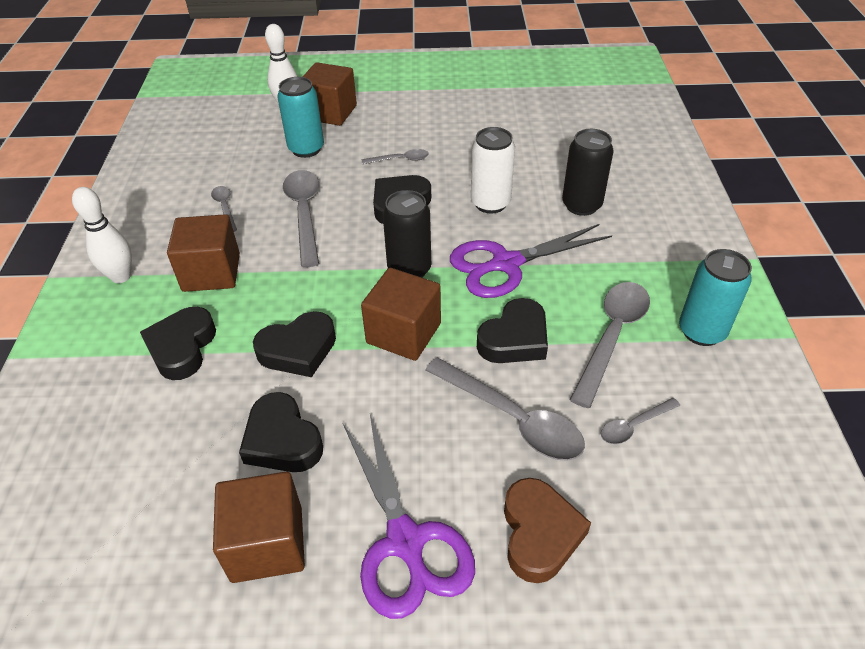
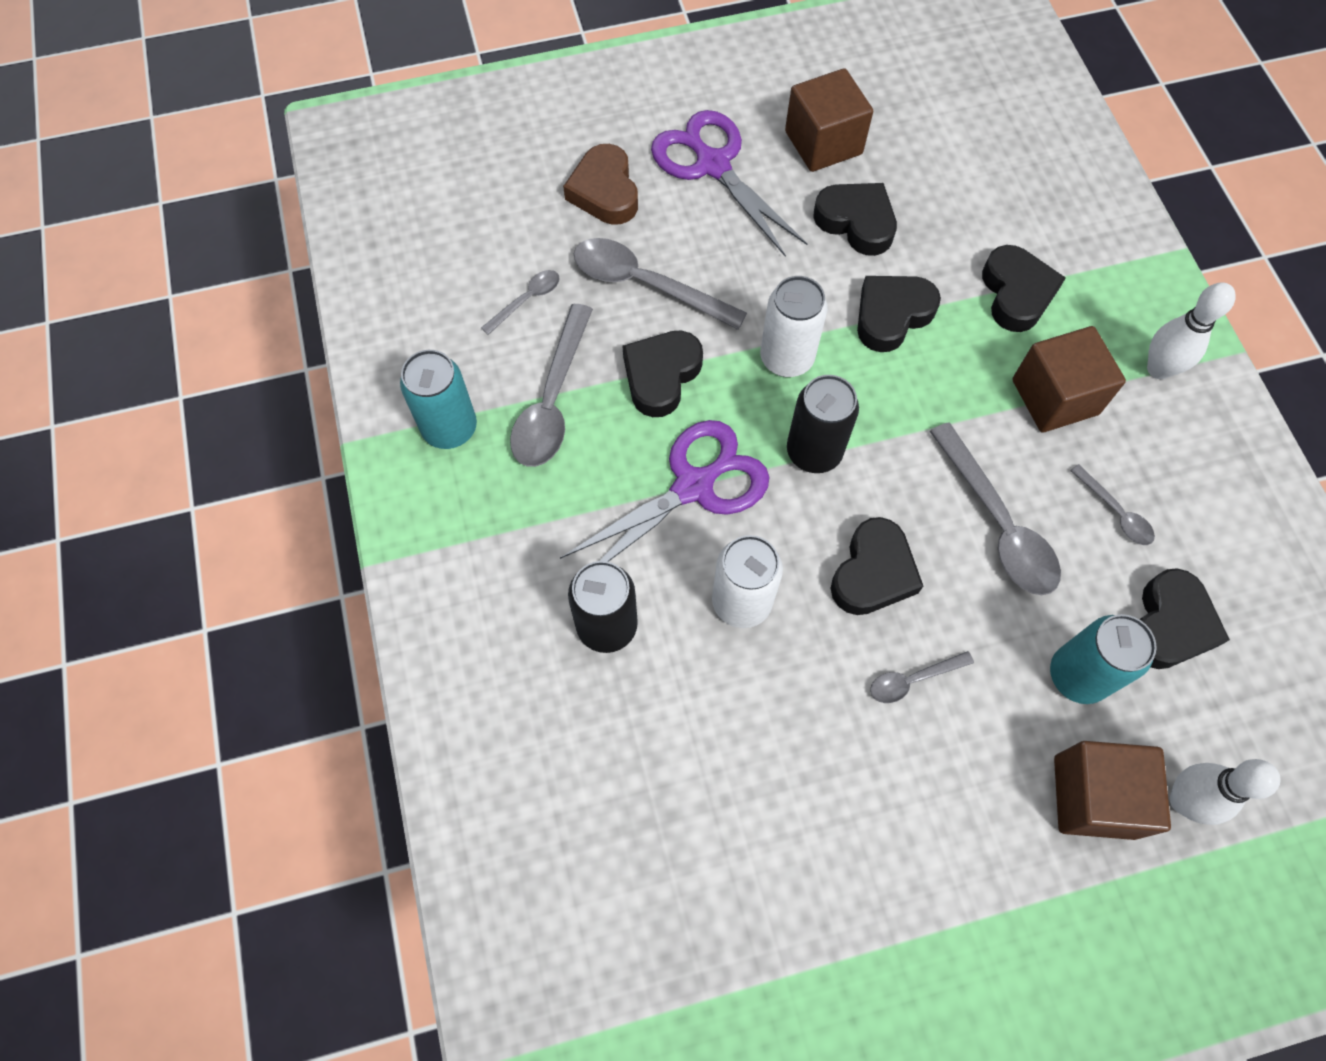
camera: 165 degrees right, 20 degrees up
brown cube [361,268,441,361] -> white can [760,276,828,377]
none -> black heart [1139,568,1230,669]

